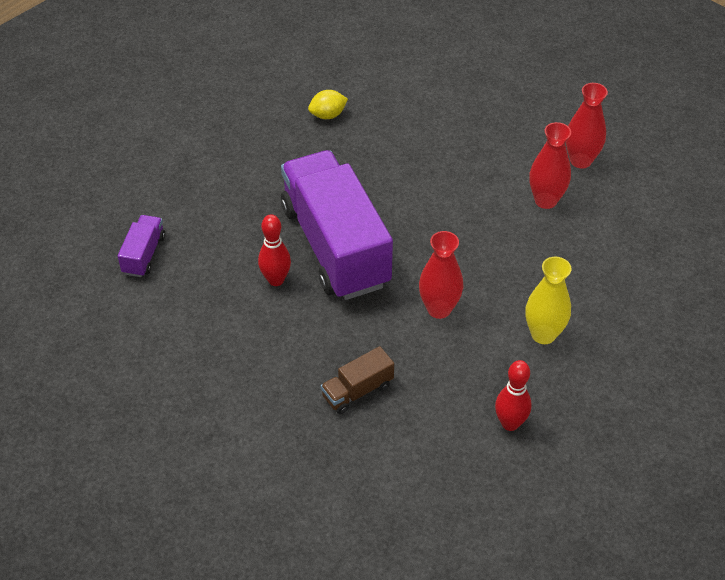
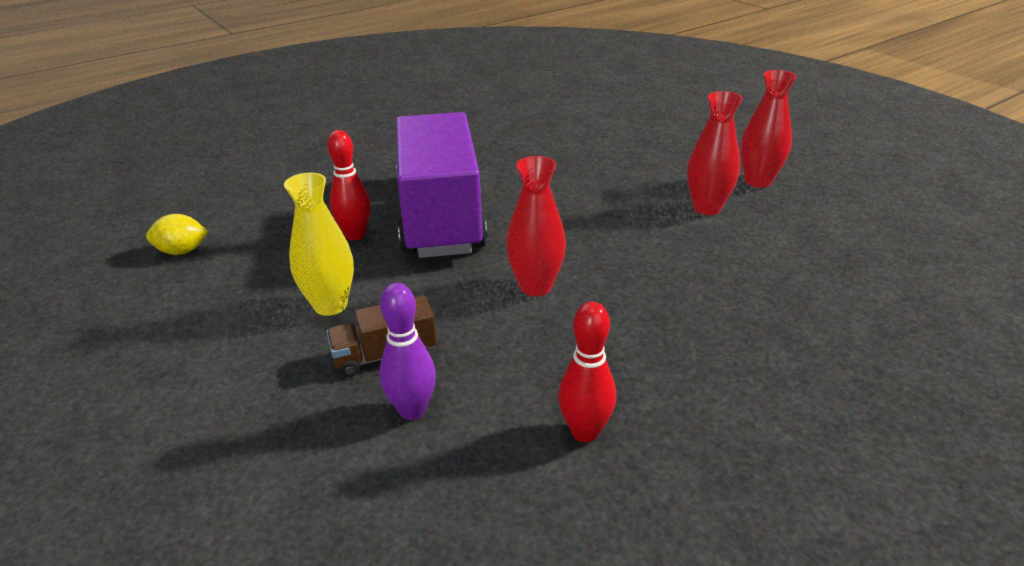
camera: 15 degrees right, 15 degrees down
purple truck [118,215,165,277] -> none
yellow lemon [308,90,348,119] -> yellow lemon moved to [146,214,208,255]
yellow vase [525,257,571,344] -> yellow vase moved to [284,173,354,316]
none -> purple bowling pin [380,283,436,420]

